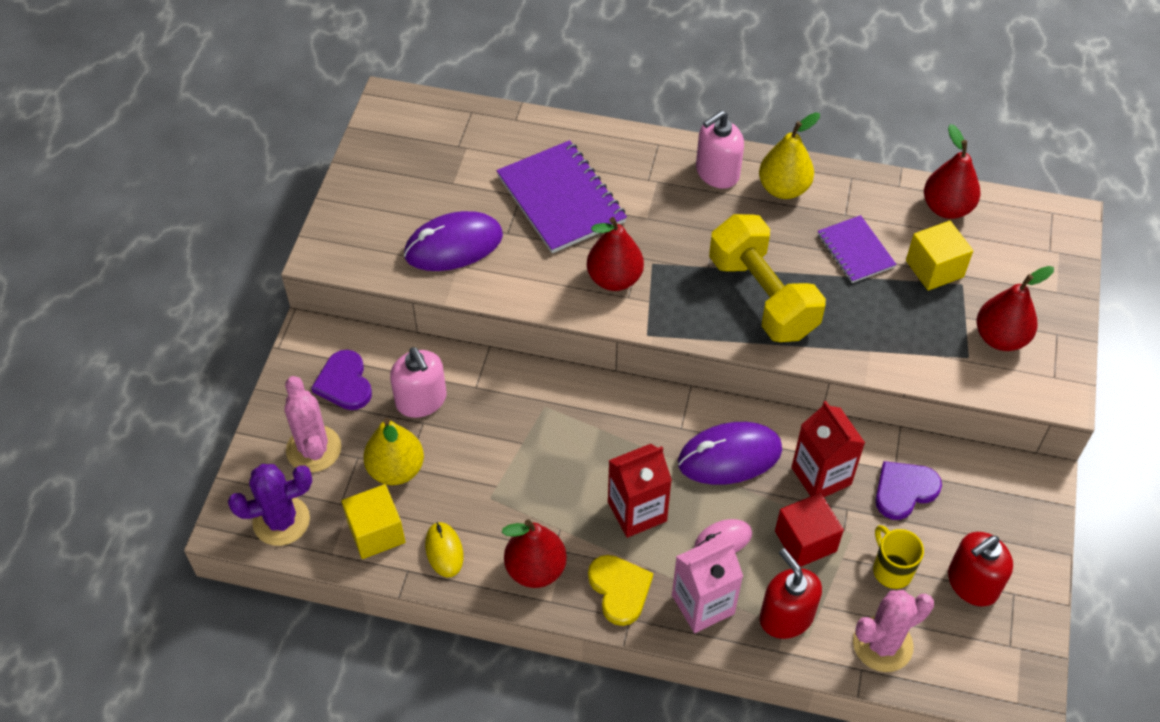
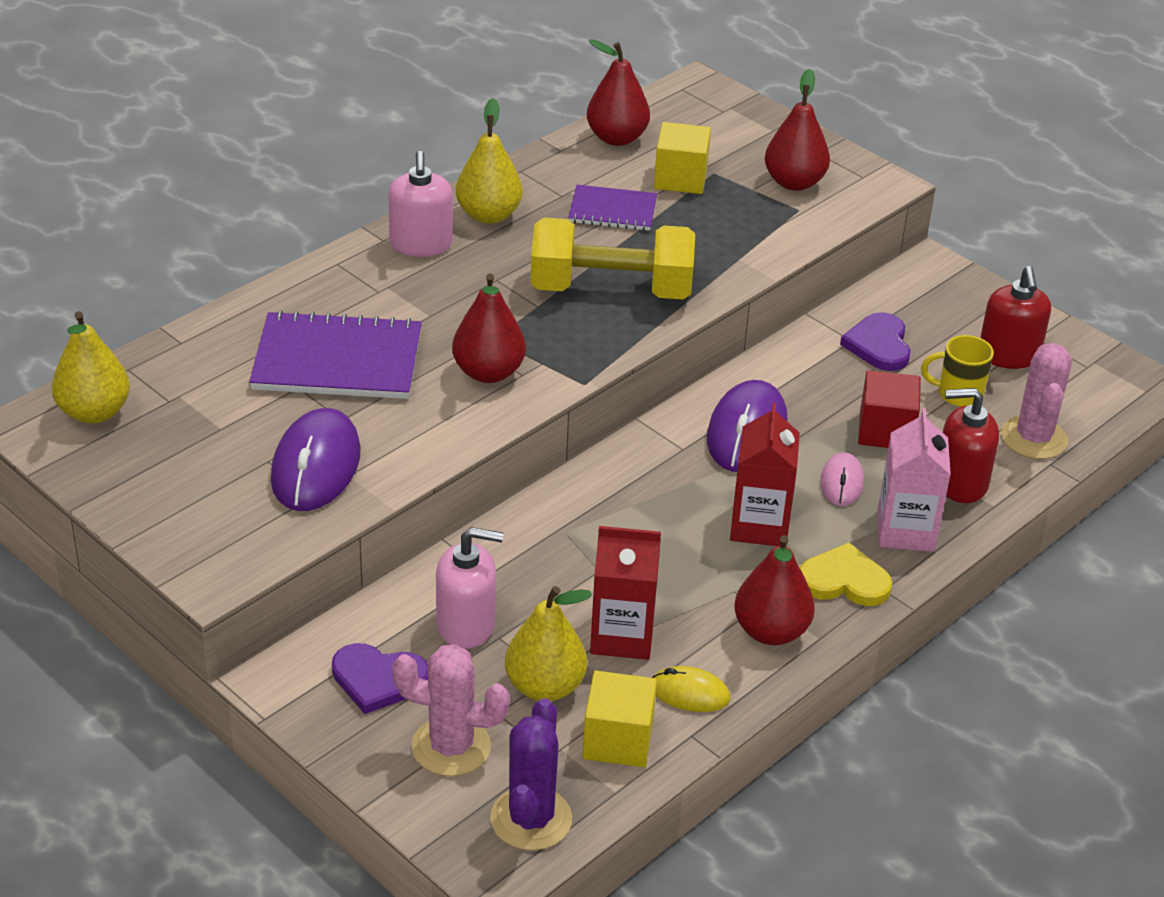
camera: 60 degrees left, 15 degrees down
red carton [791,401,865,497] -> red carton moved to [590,526,661,660]
none -> yellow pear [52,311,130,424]

